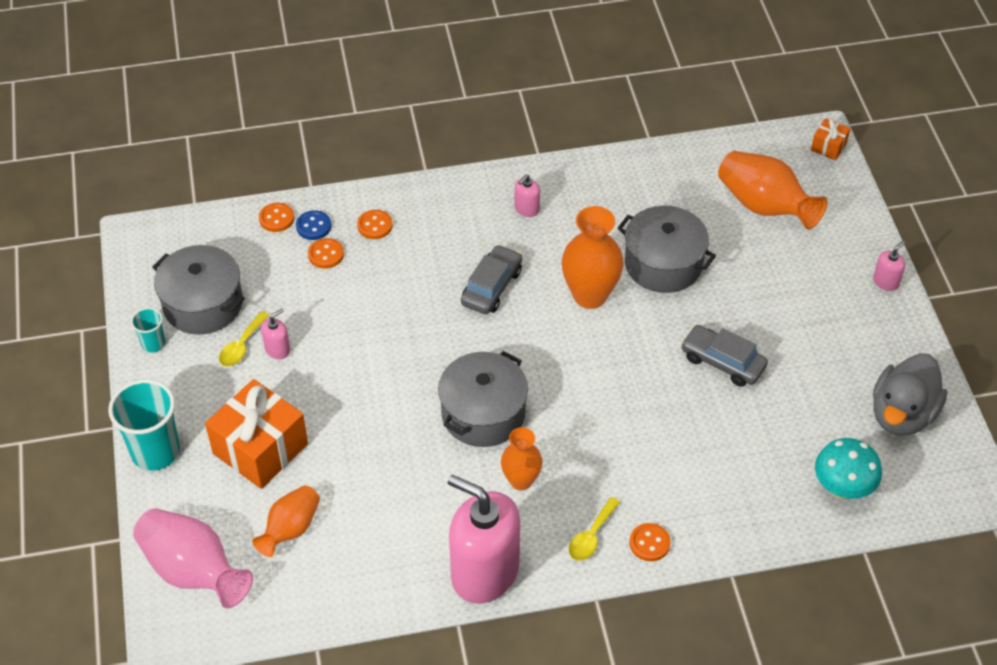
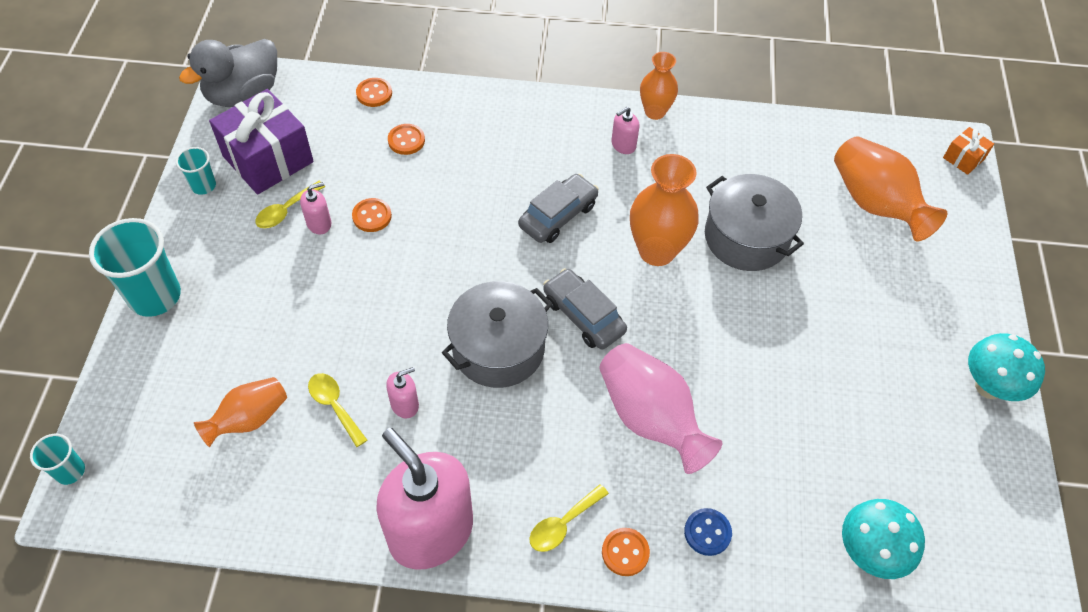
camera: 15 degrees right, 5 degrees up
pink vase [133,508,253,608] -> pink vase moved to [600,343,723,474]
grey pot [152,245,245,335] -> purple gift [209,89,314,194]
orange gift [205,379,308,489] -> none
blue button [296,210,331,240] -> blue button moved to [684,508,732,556]
orange button [357,210,393,239] -> orange button moved to [352,198,392,232]
orange vase [501,427,542,490] -> orange vase moved to [640,52,678,120]
grey car [681,325,768,387] -> grey car moved to [543,268,627,349]
pink soap dispenser [873,241,905,291] -> pink soap dispenser moved to [386,367,419,418]
grey duck [873,353,947,436] -> grey duck moved to [179,39,277,107]
none -> turquoise cup [30,434,85,485]
none -> yellow spoon [308,373,367,447]
none -> turquoise mushroom [968,333,1045,401]

